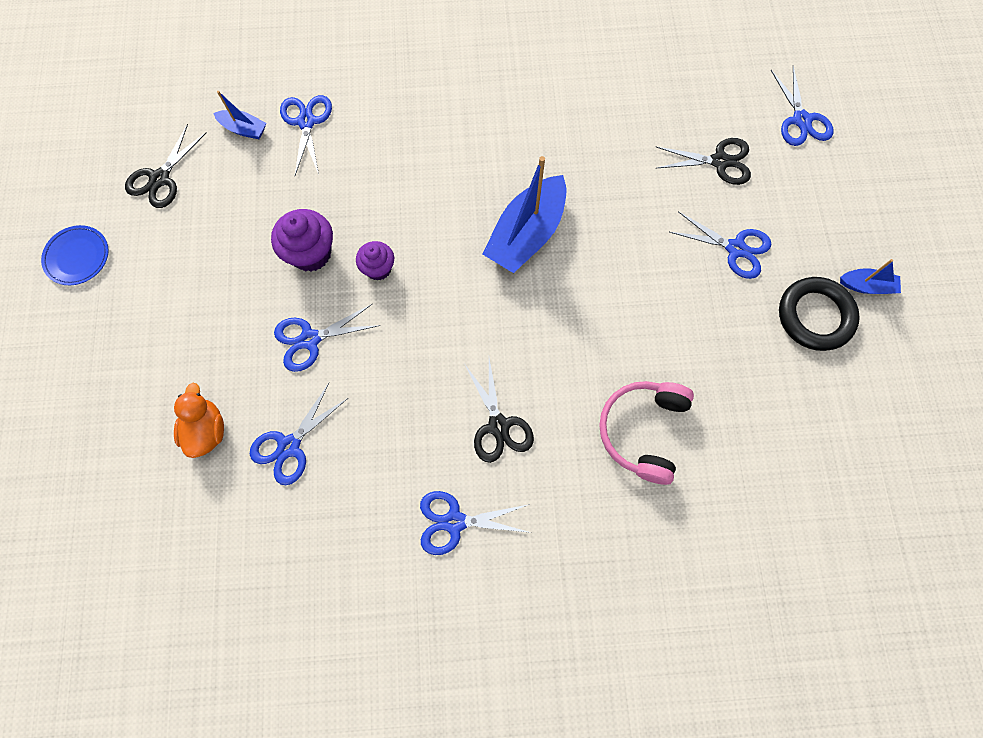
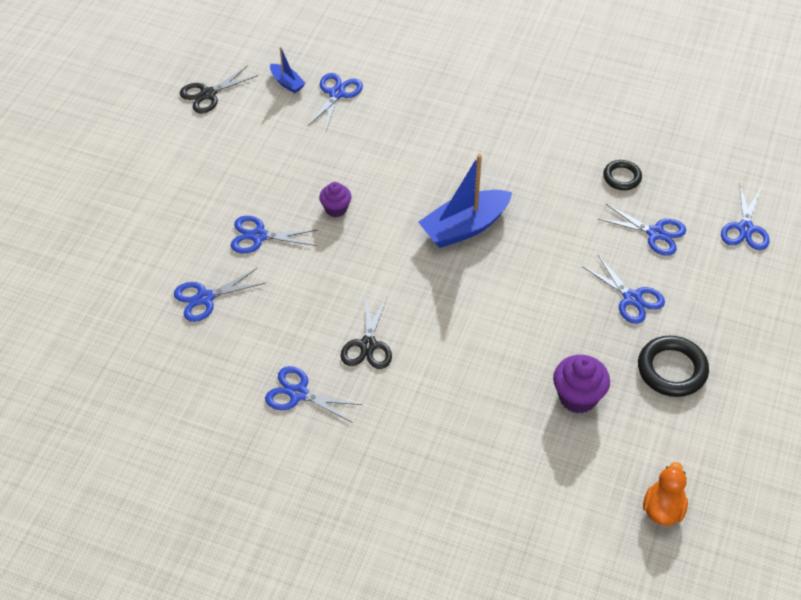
camera: 25 degrees right, 20 degrees down
blue plate [41,225,109,285] -> none
orange duck [174,383,224,458] -> orange duck moved to [643,462,688,526]
purple cupcake [271,209,333,272] -> purple cupcake moved to [553,355,610,413]
pink headphones [599,381,694,485] -> none
black scissors [656,138,751,185] -> blue scissors [598,204,686,256]
blue boat [840,259,901,294] -> none
none -> black ring [603,160,642,190]

